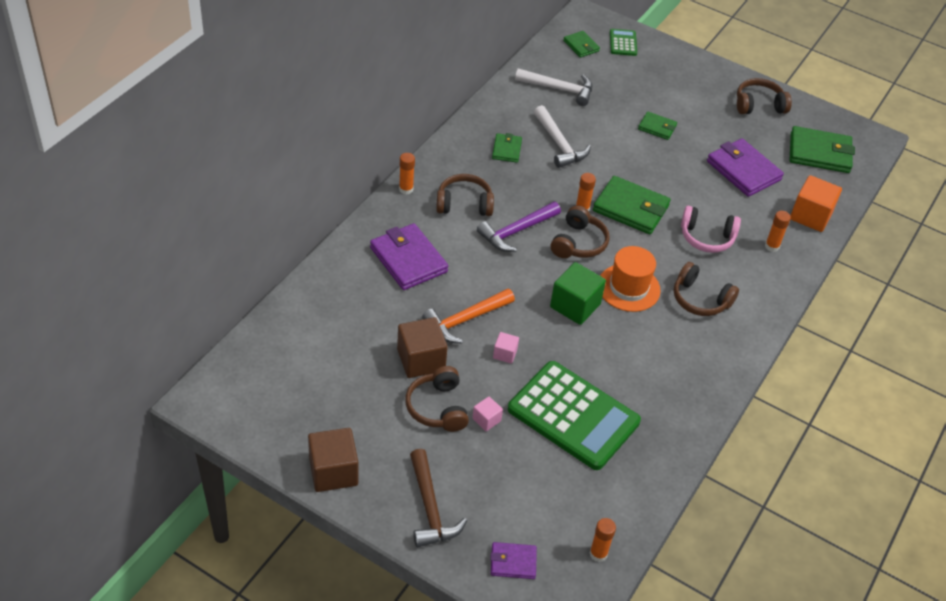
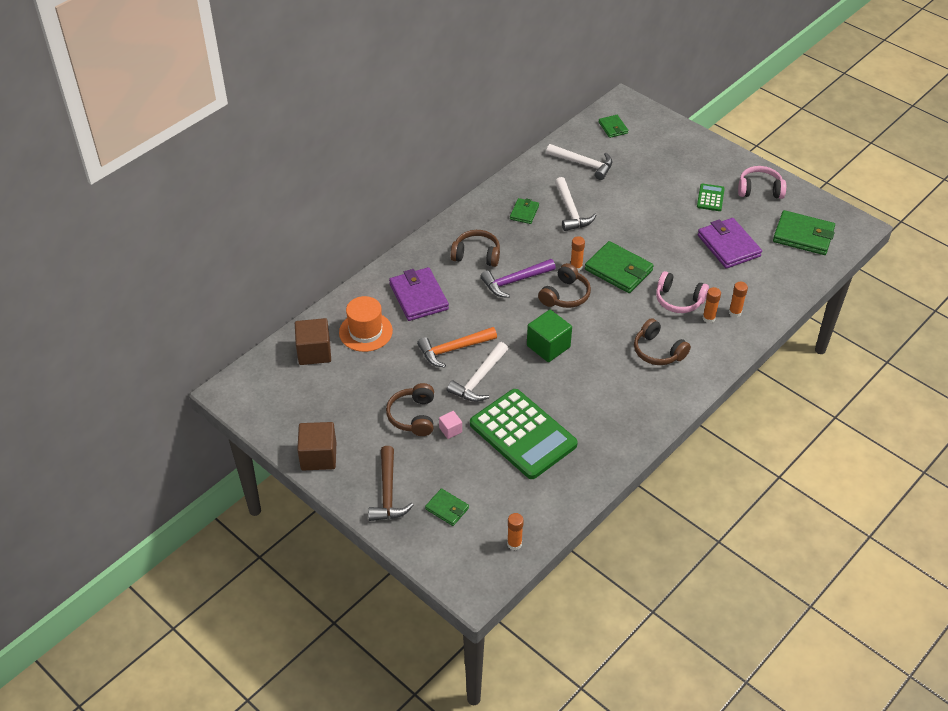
camera: 15 degrees right, 0 degrees up
brown cube [397,317,448,378] -> brown cube moved to [295,318,331,365]
orange glue stick [399,153,415,195] -> orange glue stick moved to [703,287,721,323]
purple wallet [490,542,537,579] -> none
pink cube [493,332,519,364] -> white hammer [447,342,508,402]
orange hat [600,246,661,312] -> orange hat moved to [339,296,393,352]
green calculator [610,29,637,56] -> green calculator moved to [697,184,725,211]
green wallet [638,112,677,140] -> green wallet moved to [425,488,469,526]
brown headphones [737,78,792,114] -> pink headphones [738,166,786,199]
orange cube [790,175,842,232] -> none

